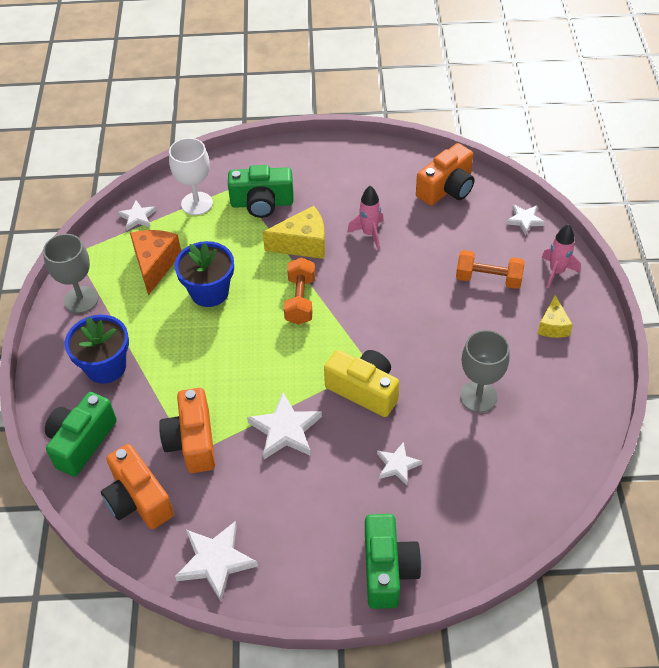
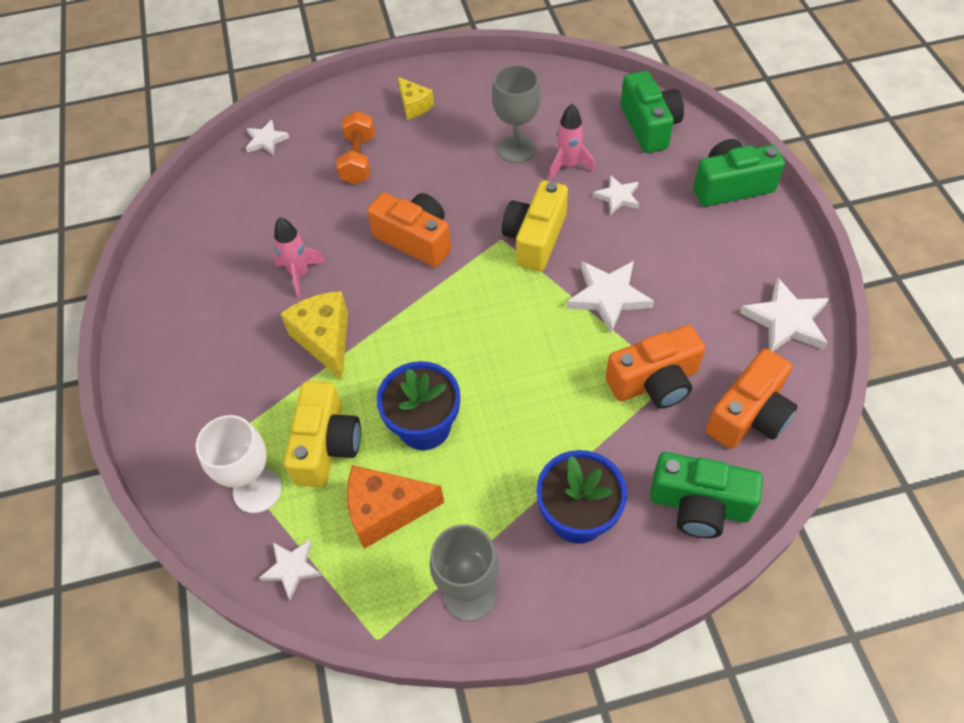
camera: 100 degrees left, 5 degrees up
green camera [228,165,294,218] -> green camera moved to [621,71,684,153]
orange dumbbell [284,258,315,325] -> none
orange camera [416,143,474,206] -> orange camera moved to [367,192,451,267]
yellow cheese [537,295,573,338] -> yellow cheese turned 60 degrees clockwise [398,77,434,119]
pink rocket [542,224,581,288] -> pink rocket moved to [549,104,595,180]
none -> yellow camera [284,381,361,487]

